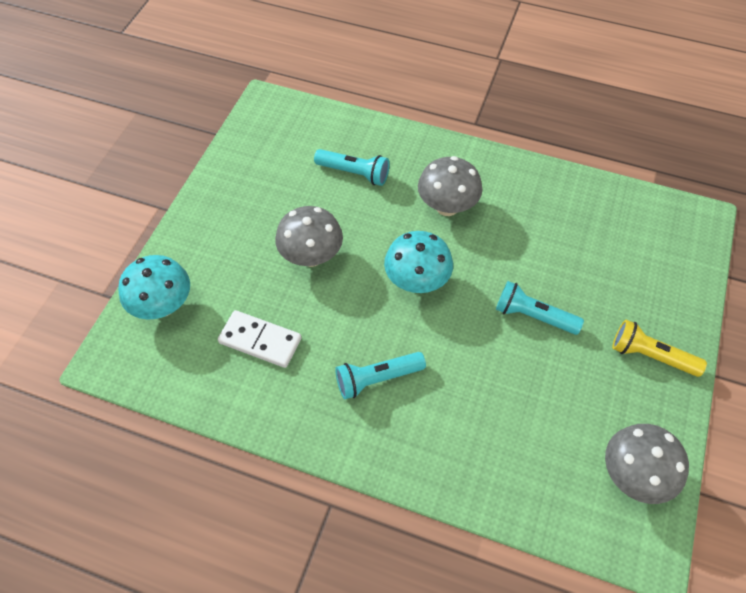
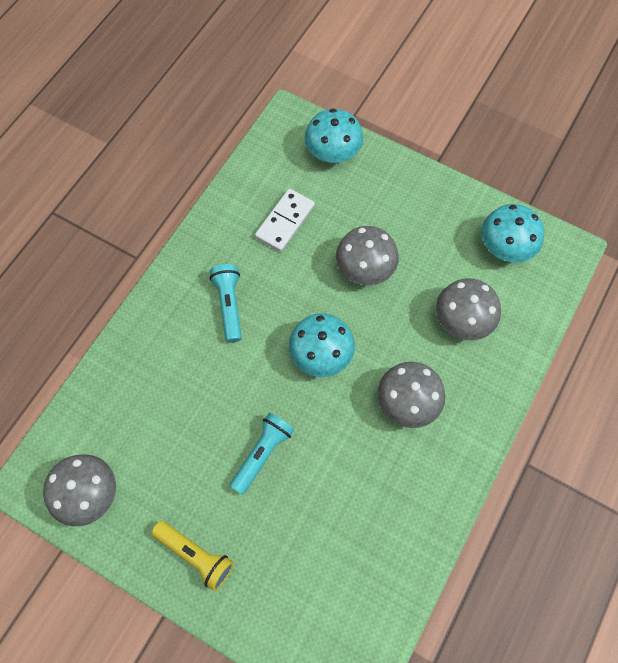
camera: 100 degrees right, 10 degrees up
turquoise flashlight [314,149,390,186] -> grey mushroom [436,278,501,340]
yellow flashlight [612,320,707,377] -> yellow flashlight turned 90 degrees clockwise [151,521,234,591]
none -> turquoise mushroom [481,204,544,262]

